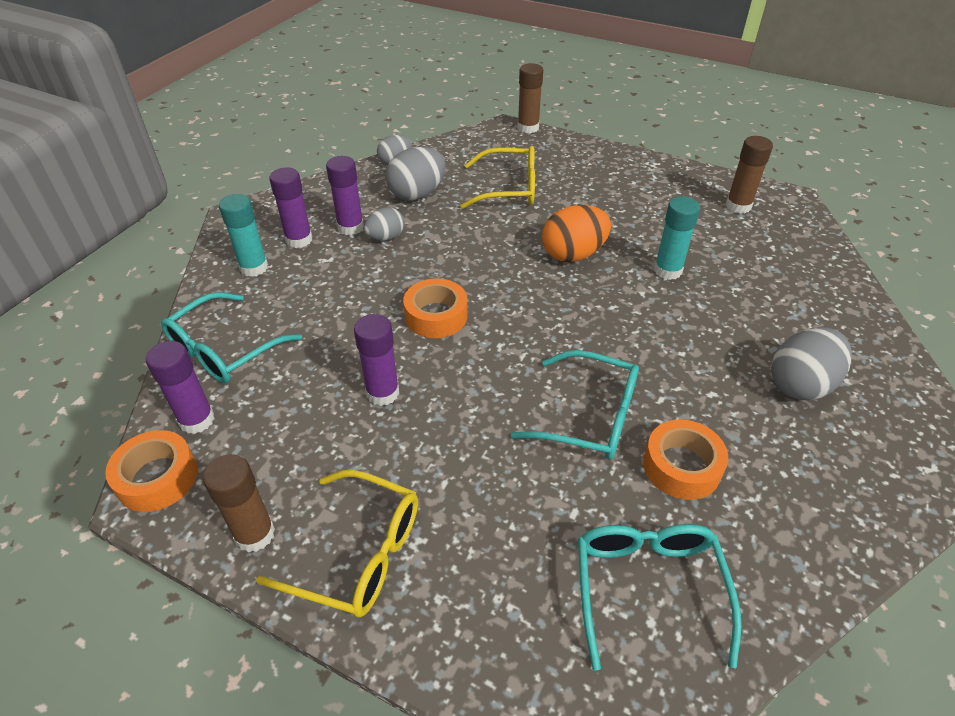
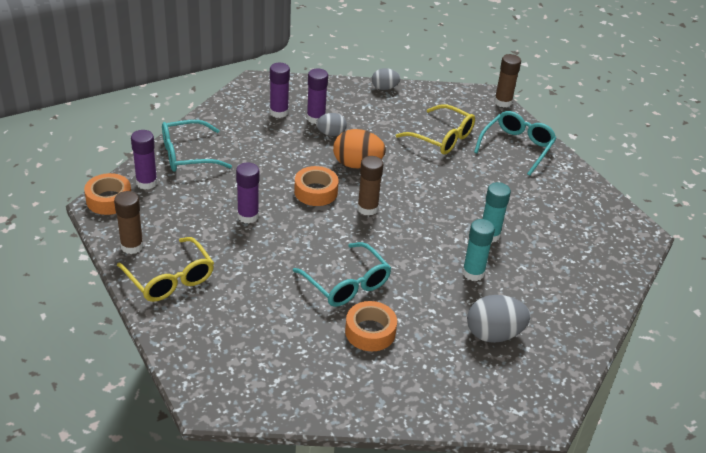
camera: 30 degrees right, 5 degrees down
turquoise glue stick [219,194,268,277] -> turquoise glue stick moved to [462,219,495,281]
grey egg [386,147,446,200] -> none
orange egg [542,205,611,262] -> orange egg moved to [333,129,386,168]
turquoise glasses [578,524,742,671] -> turquoise glasses moved to [474,111,556,176]
brown glue stick [726,136,773,214] -> brown glue stick moved to [357,156,383,216]

